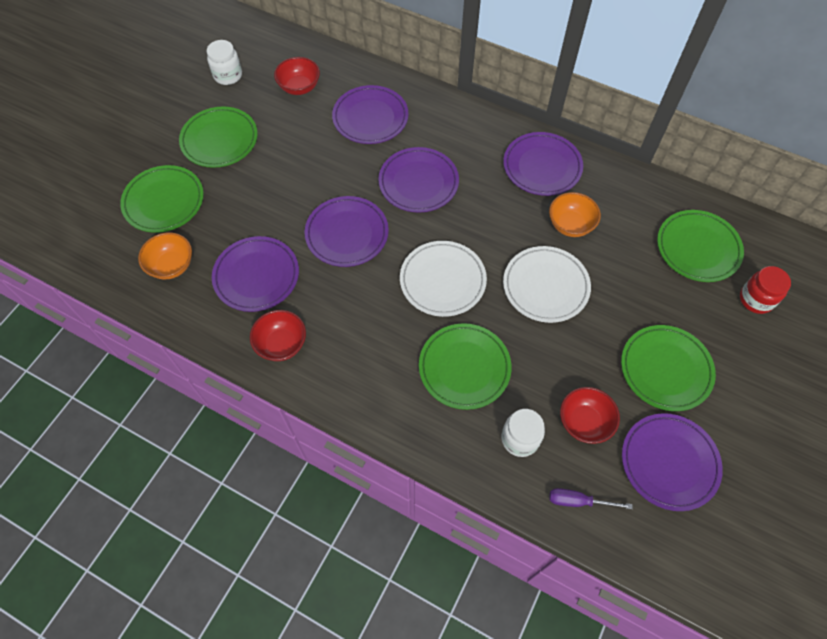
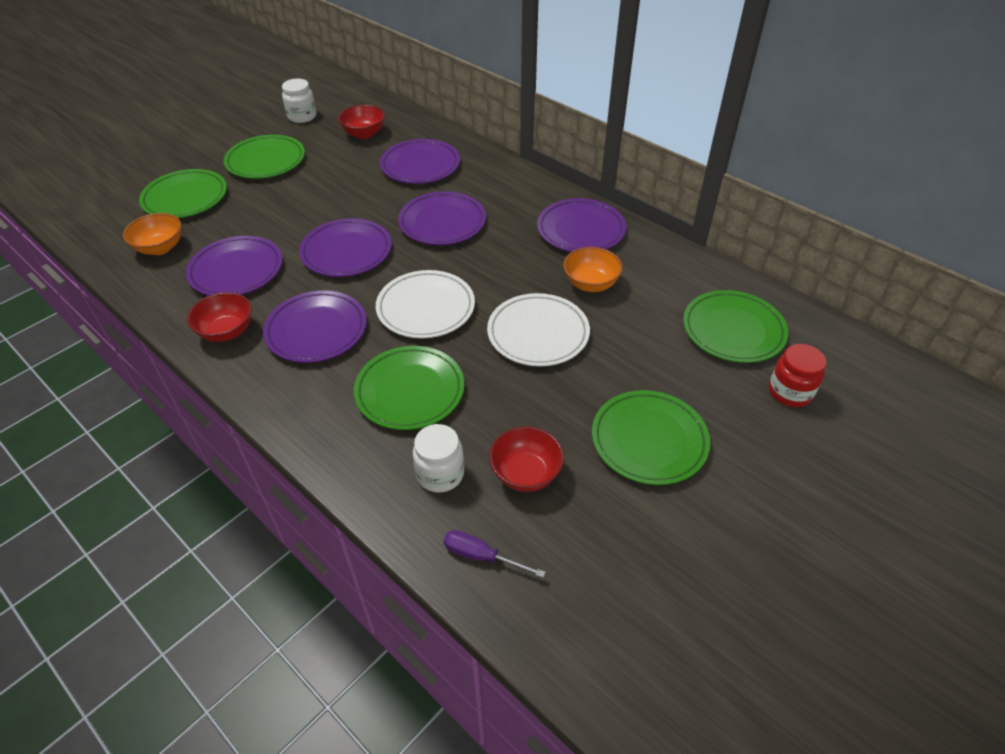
camera: 15 degrees right, 15 degrees down
purple plate [622,413,723,511] -> purple plate moved to [263,290,367,363]

